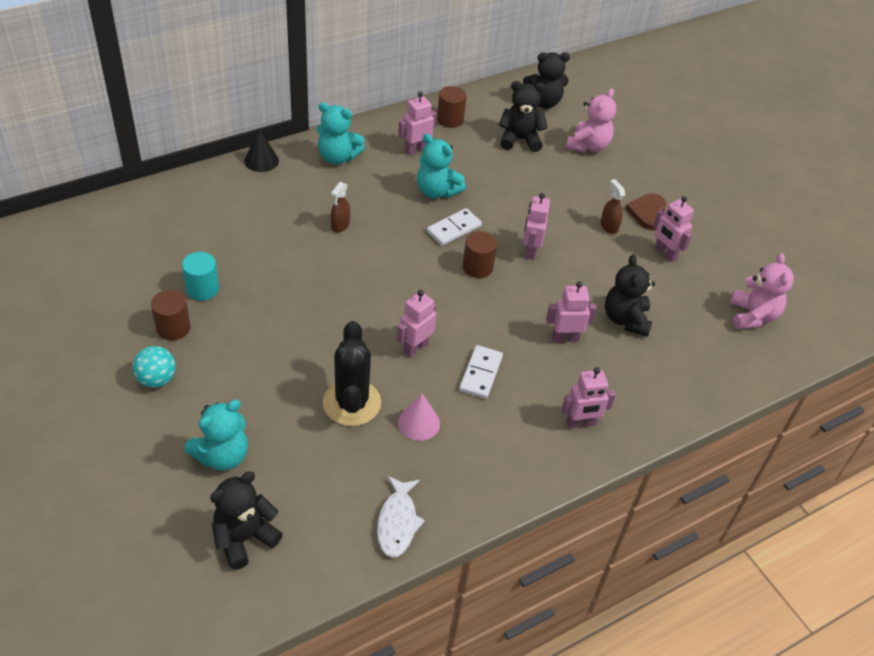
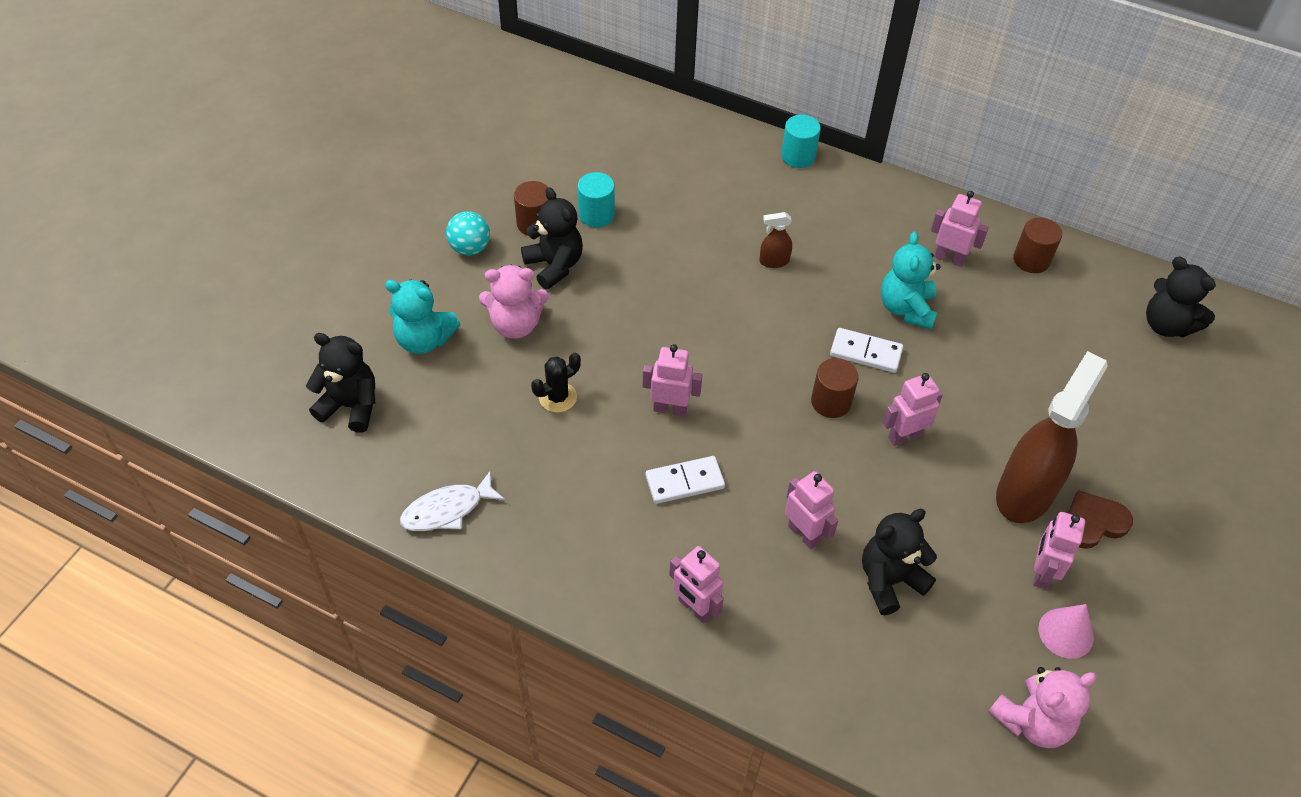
camera: 60 degrees right, 5 degrees up
black cone [244,129,279,172] -> turquoise cylinder [781,115,821,168]
turquoise teddy bear [317,102,365,164] -> none
black cactus [323,321,381,426] -> black cactus [531,353,581,412], size x0.57
pink cone [398,393,440,441] -> pink cone moved to [1039,604,1094,659]
black teddy bear [499,81,548,152] -> black teddy bear moved to [521,187,583,290]
pink teddy bear [566,88,616,153] -> pink teddy bear moved to [479,265,549,339]
brown spray bottle [601,179,625,234] -> brown spray bottle [996,351,1108,523], size x2.38

